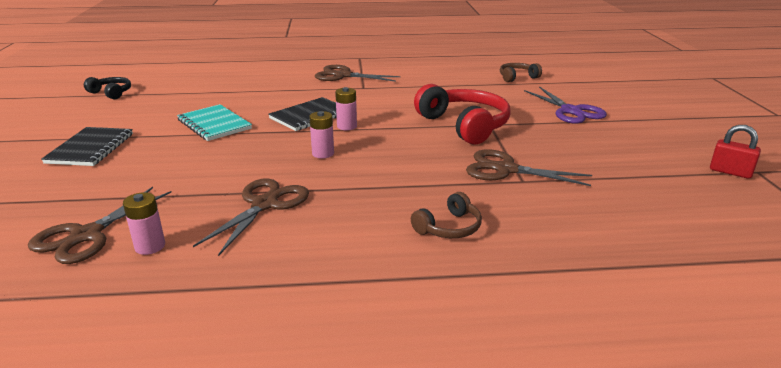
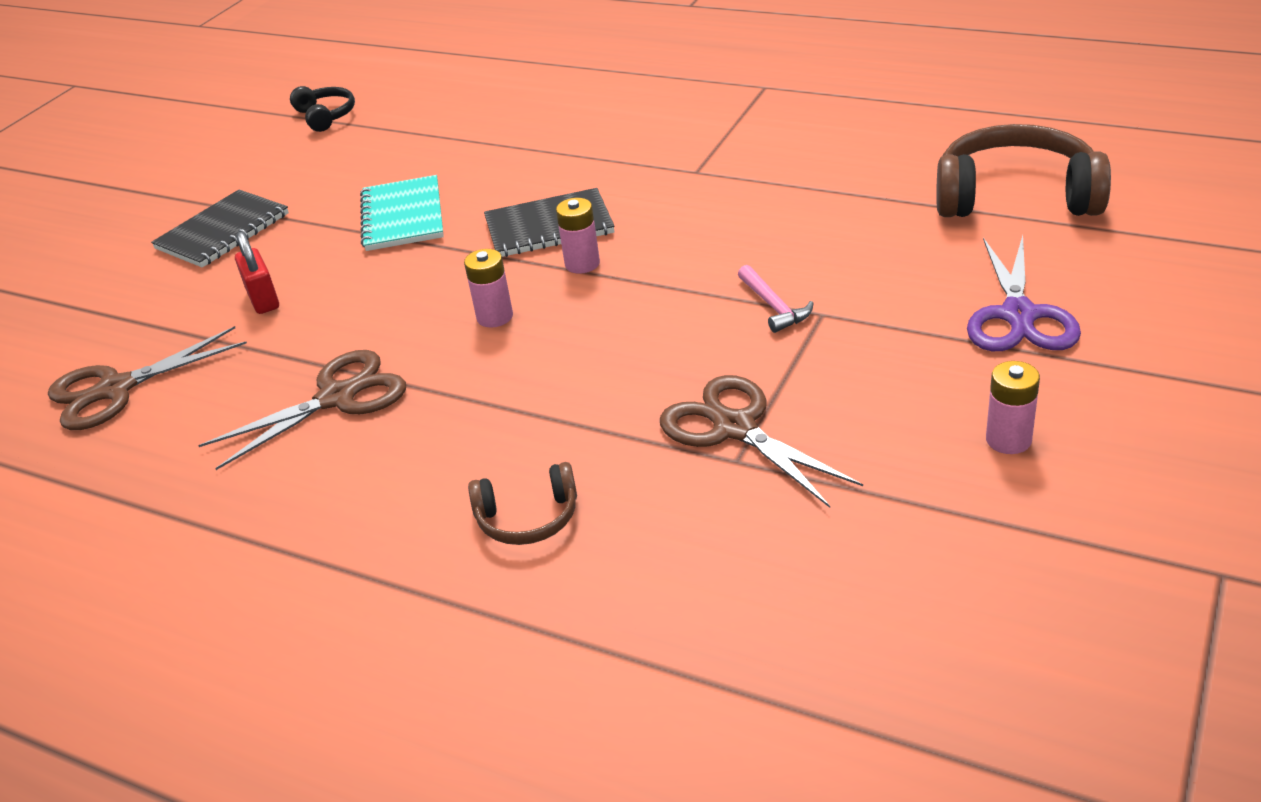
camera: 35 degrees right, 10 degrees up
pink battery [123,192,165,255] -> pink battery moved to [986,361,1040,454]
brown scissors [315,65,400,82] -> none
red headphones [414,84,511,145] -> pink hammer [738,265,813,333]
brown headphones [500,63,542,82] -> brown headphones [936,124,1111,217], size x1.93
red padlock [710,125,761,179] -> red padlock moved to [235,232,279,314]

